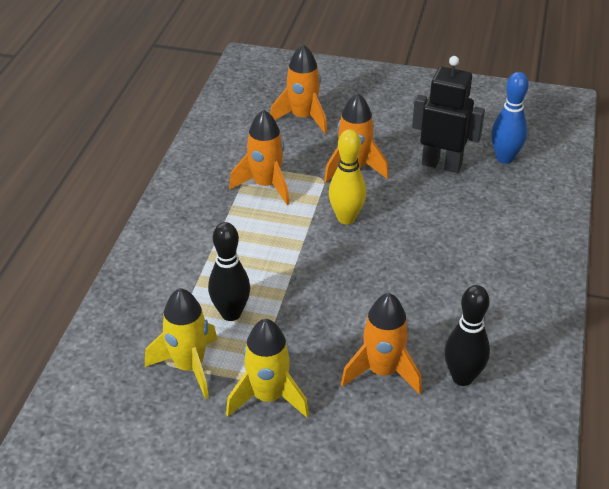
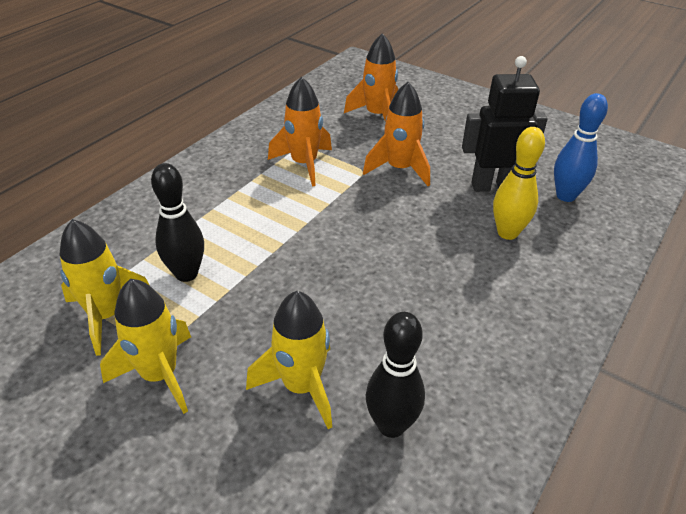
camera: 20 degrees right, 0 degrees up
yellow bowling pin [329,129,366,224] -> yellow bowling pin moved to [493,127,545,240]
orange rocket [341,293,422,394] -> yellow rocket [246,291,332,429]
black robot [412,56,485,173] -> black robot turned 45 degrees counterclockwise [462,56,547,192]

